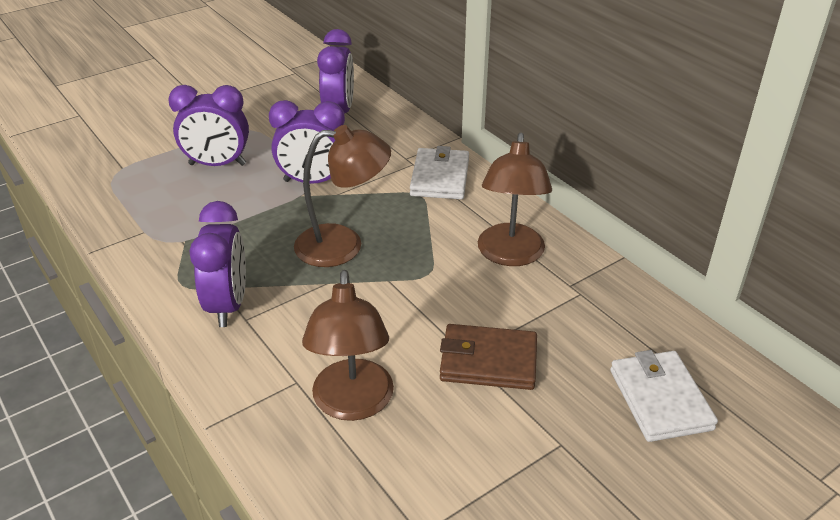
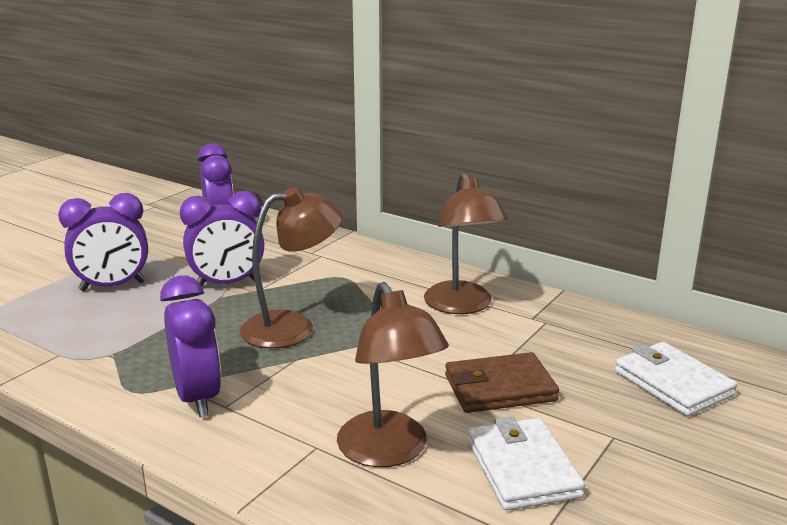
camera: 20 degrees left, 15 degrees down
white wallet [410,146,469,199] -> white wallet moved to [468,417,585,510]

